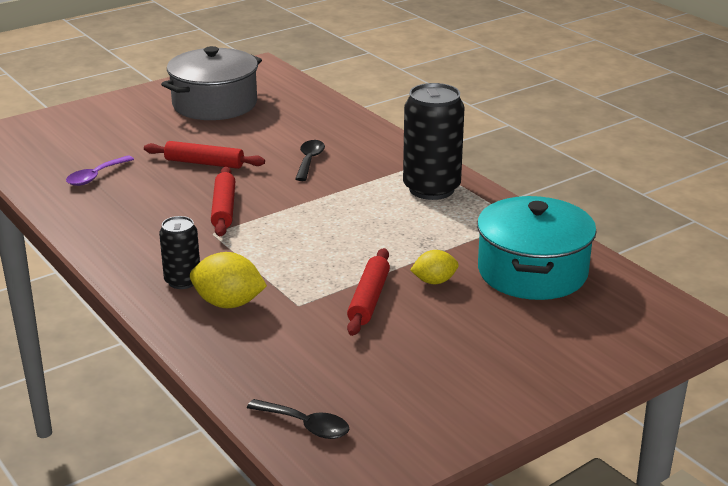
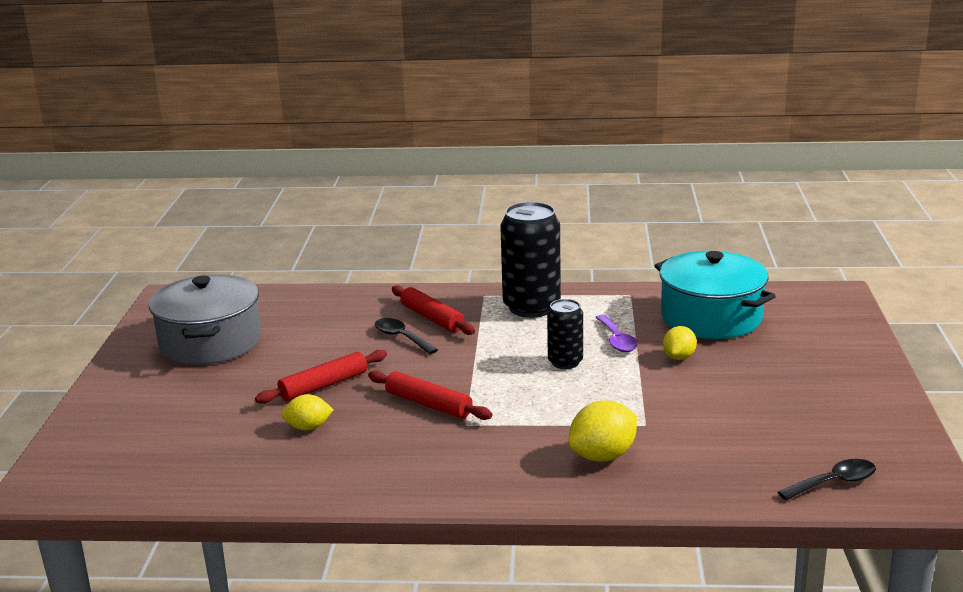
camera: 50 degrees left, 5 degrees down
purple spoon [66,156,134,186] -> purple spoon moved to [595,315,638,352]
black can [159,216,200,289] -> black can moved to [547,299,583,369]
red rolling pin [347,248,390,336] -> red rolling pin moved to [392,285,475,335]
none -> yellow lemon [281,394,334,431]

